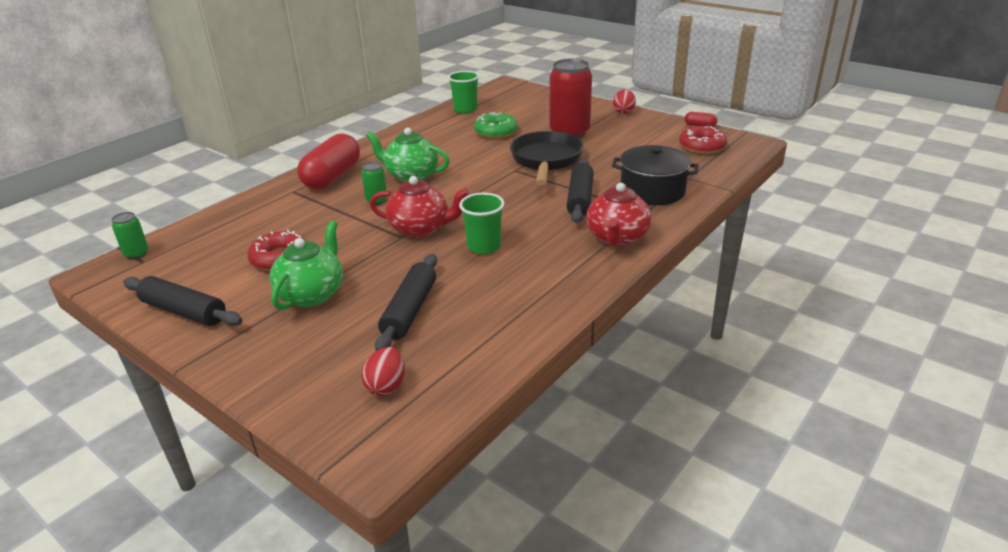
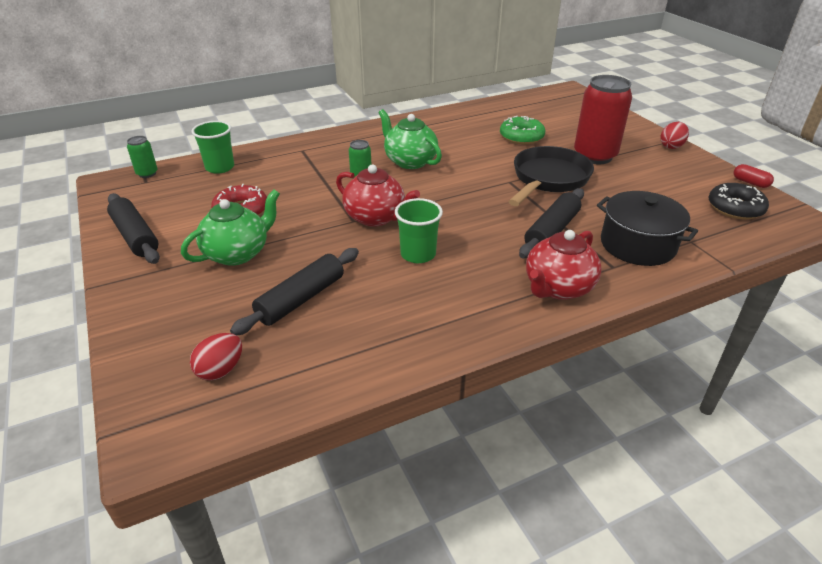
camera: 25 degrees right, 5 degrees up
red capsule [297,134,360,189] -> none
green cup [448,71,479,113] -> green cup moved to [192,121,234,174]
red donut [679,126,727,154] -> black donut [709,183,769,219]

